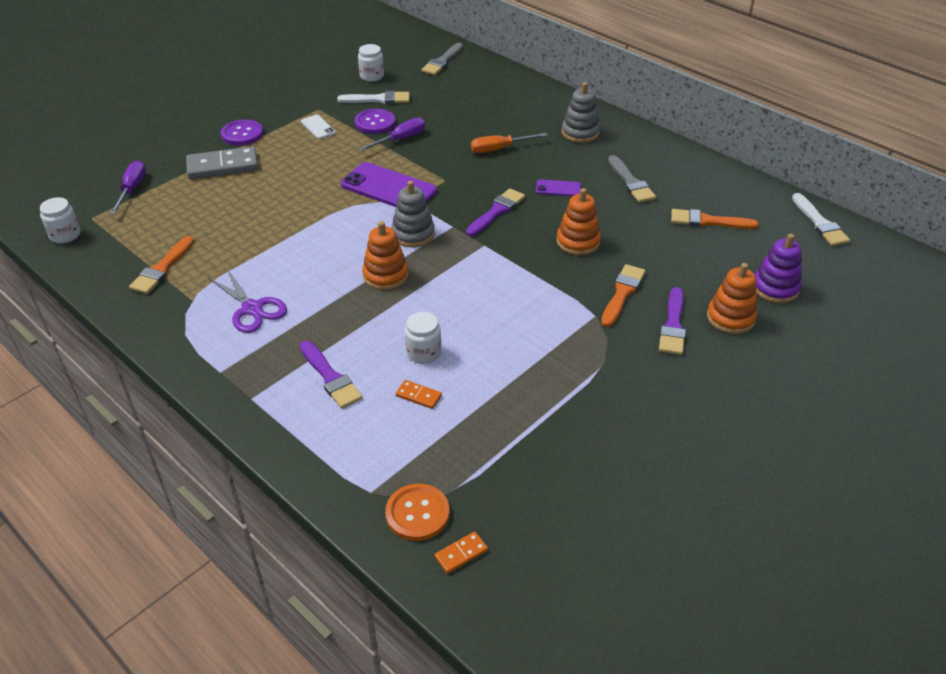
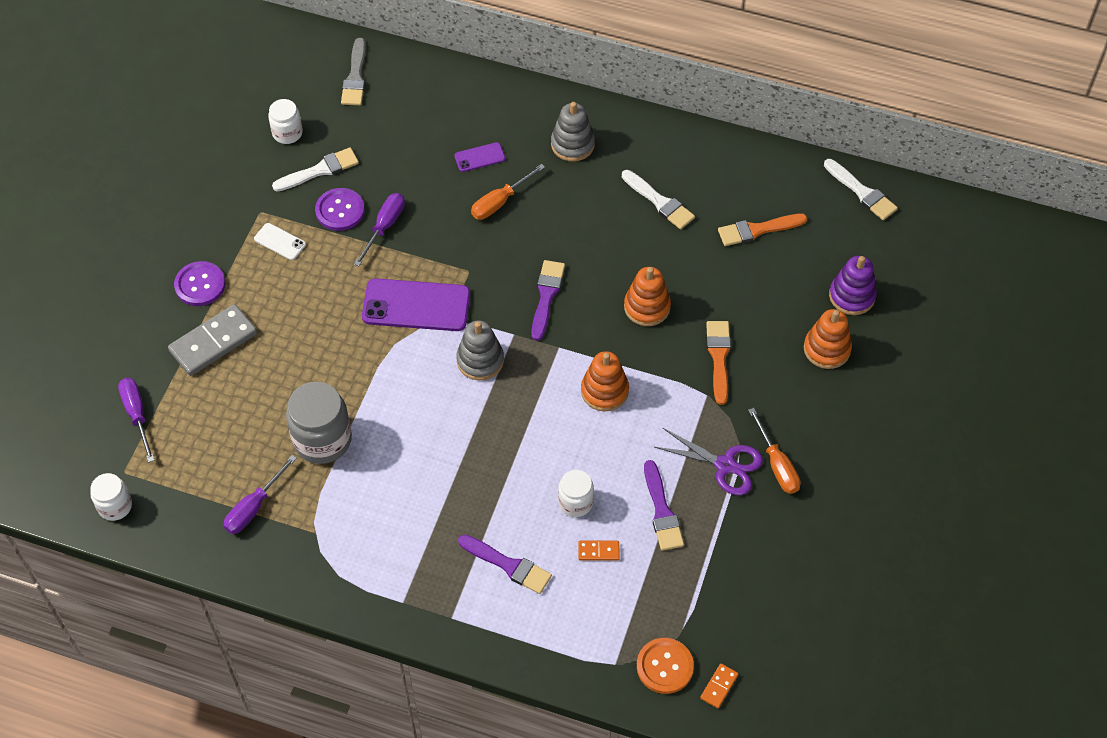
camera: 25 degrees left, 15 degrees up
orange brush [129,236,194,294] -> purple screwdriver [223,455,297,534]
purple scissors [208,267,287,333] -> purple scissors moved to [655,428,763,495]
orange stacking toy [362,221,409,290] -> orange stacking toy moved to [581,351,629,412]
purple phone [536,179,581,196] -> purple phone moved to [454,142,505,172]
grey brush [608,155,656,203] -> white brush [622,170,695,229]
purple brush [659,287,686,355] -> purple brush moved to [644,460,684,551]
none -> grey jar [286,382,352,464]
none -> orange screwdriver [748,408,801,494]

